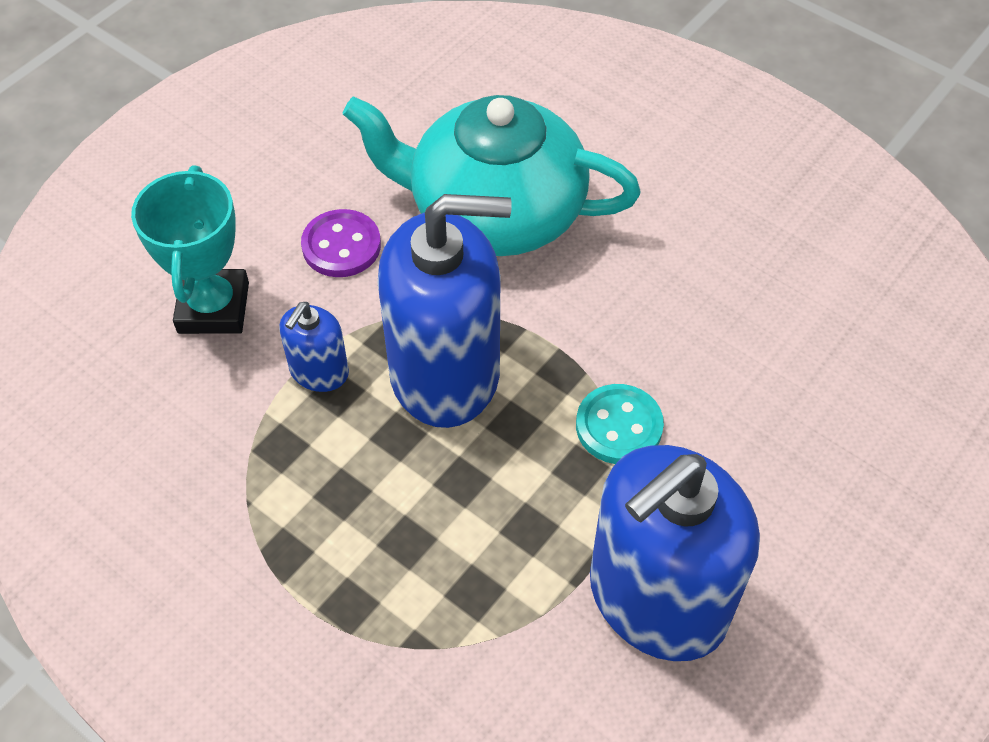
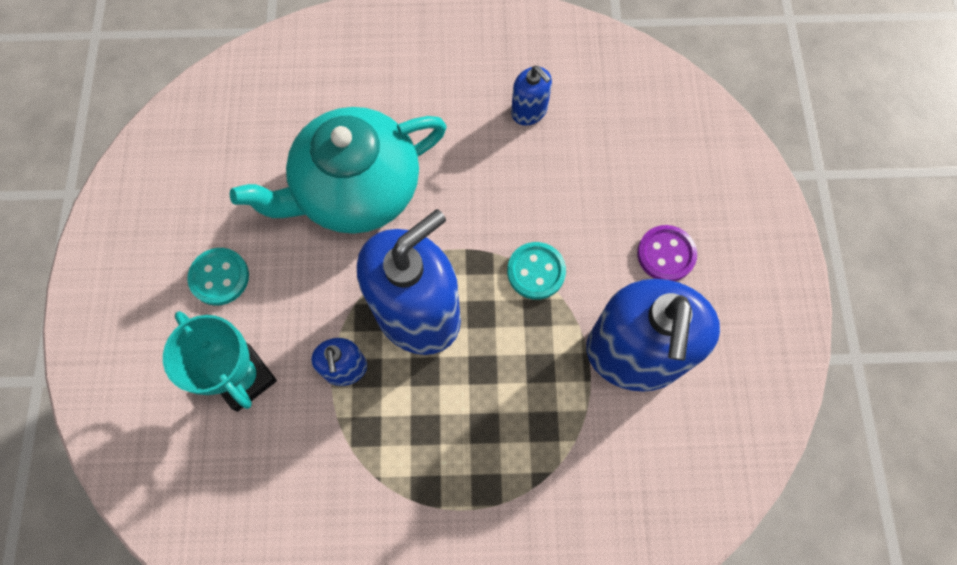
camera: 40 degrees left, 15 degrees up
purple button [301,209,381,277] -> purple button moved to [637,225,697,281]
none -> turquoise button [187,248,249,306]
none -> blue soap dispenser [511,66,552,126]

